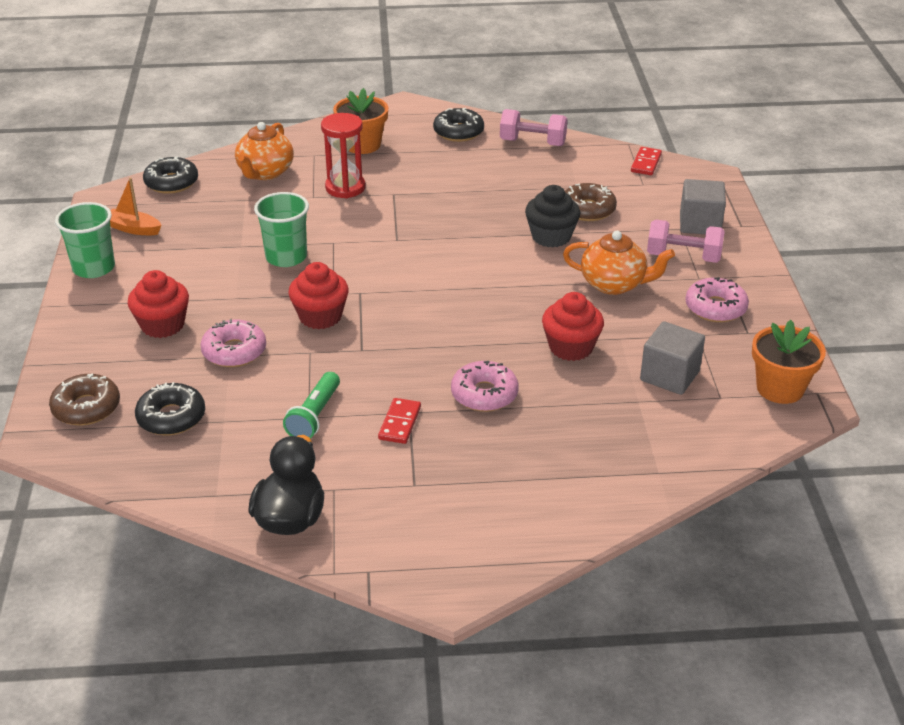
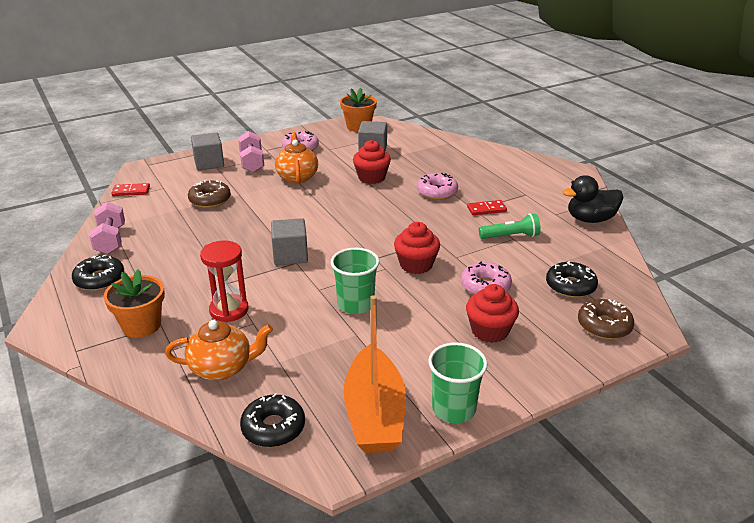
camera: 115 degrees left, 5 degrees down
orange boat [110,178,161,235] -> orange boat [343,295,406,453], size x2.03
black cupcake [525,185,580,248] -> none
none -> grey cube [271,218,308,265]

